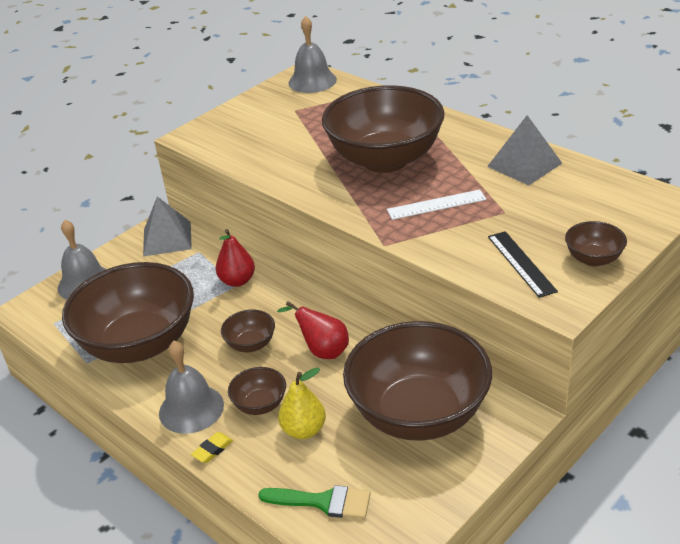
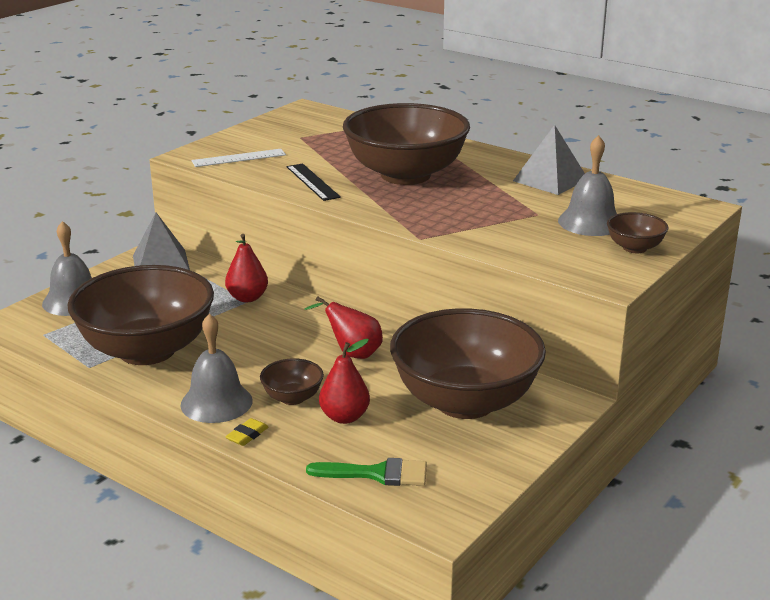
camera: 10 degrees left, 10 degrees down
brown bowl [221,309,275,352] -> none
yellow pear [278,368,326,439] -> red pear [319,339,370,424]
grey bell [288,16,337,93] -> grey bell moved to [558,135,617,236]
white ruler [387,189,486,220] -> white ruler moved to [191,149,286,167]
black ruler [488,231,558,298] -> black ruler moved to [287,163,341,201]

